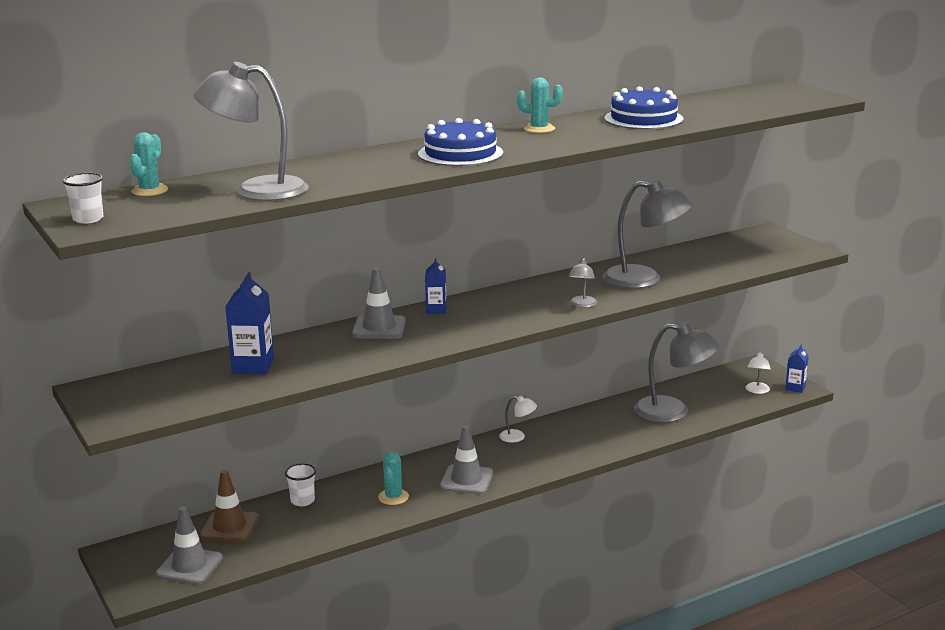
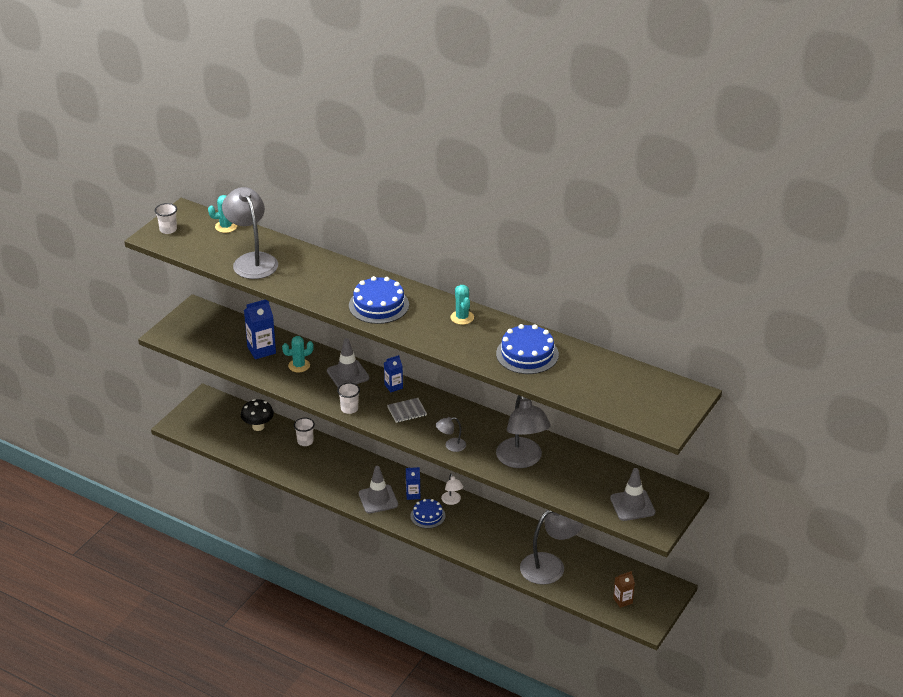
camera: 60 degrees right, 15 degrees up
grey traffic cone [156,507,223,585] -> grey traffic cone moved to [610,468,655,521]
brown traffic cone [200,470,259,542] -> black mushroom [241,399,274,431]
turquoise cactus [378,452,409,505] -> turquoise cactus moved to [282,336,314,372]
grey lamp [634,322,719,423] -> grey lamp turned 105 degrees counterclockwise [520,510,584,585]
white lamp [746,351,770,394] -> brown carton [613,571,635,608]
blue carton [785,344,809,393] -> blue carton moved to [406,467,420,500]
none -> white cup [337,383,360,414]
none -> grey notebook [387,398,427,423]
none -> blue cake [410,499,445,528]

